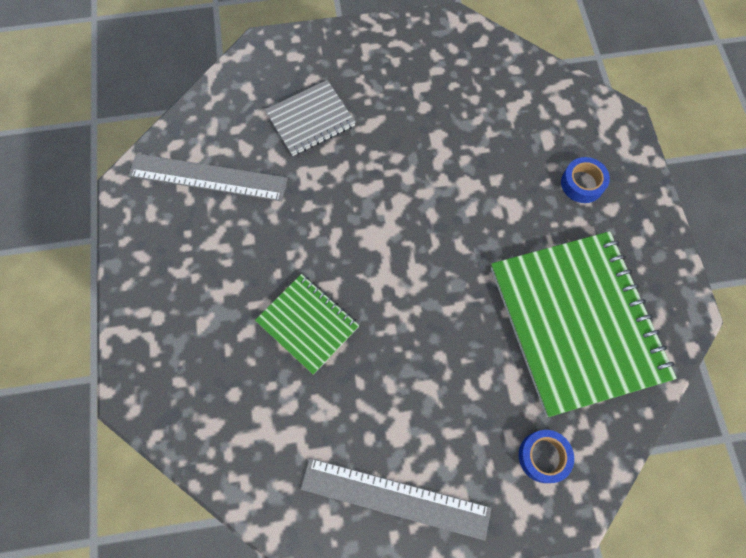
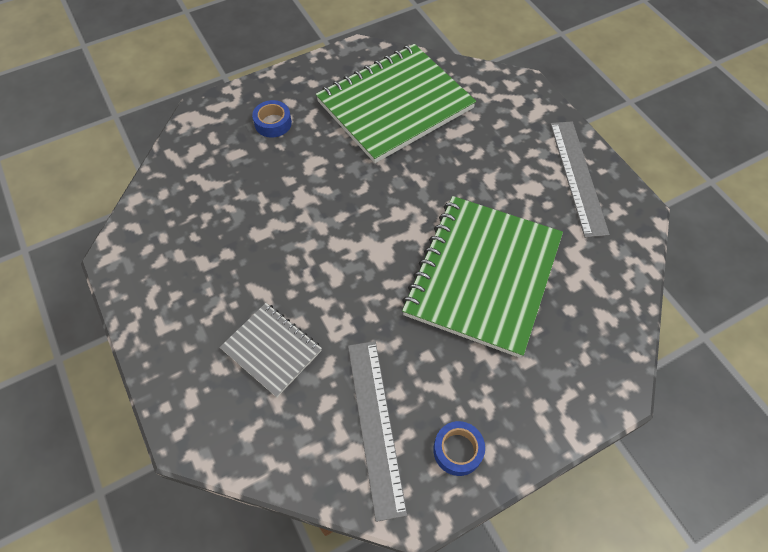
camera: 110 degrees left, 10 degrees down
green notebook [255,274,359,375] -> green notebook [402,196,563,358], size x1.97
blue tape [519,430,574,483] -> blue tape moved to [433,421,485,476]

